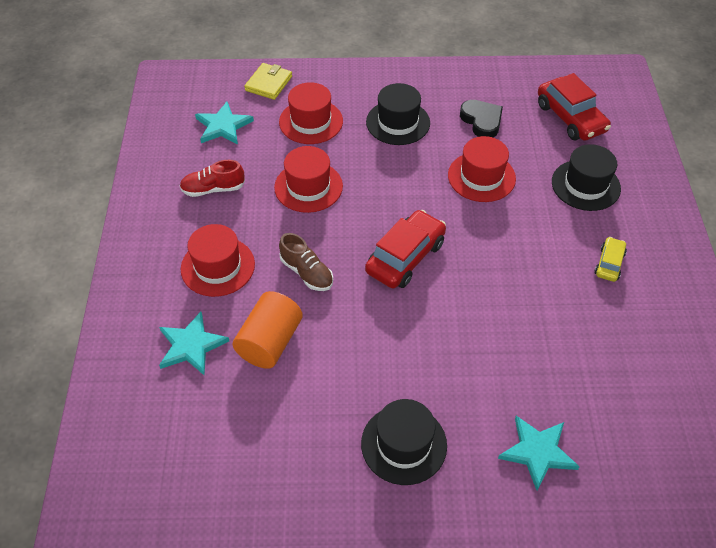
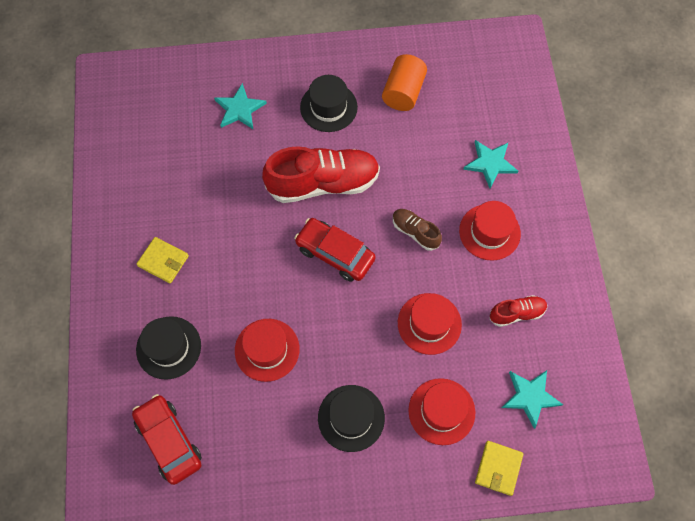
camera: 175 degrees right, 15 degrees up
orange cylinder [232,291,303,369] -> orange cylinder moved to [382,54,427,111]
red car [365,210,446,289] -> red car turned 90 degrees clockwise [294,218,376,282]
black heart [460,100,503,137] -> none
yellow car [595,237,627,282] -> yellow wallet [136,237,189,283]
none -> red shoe [262,146,380,203]

